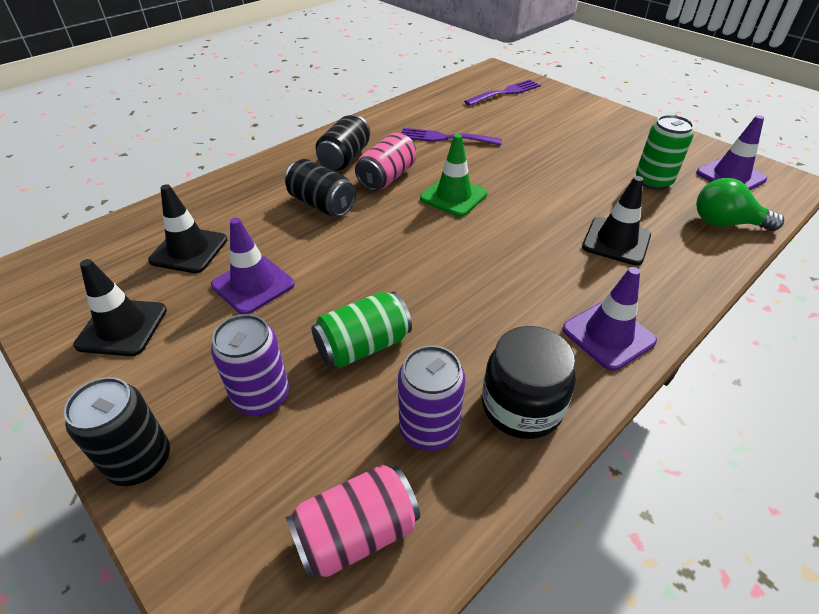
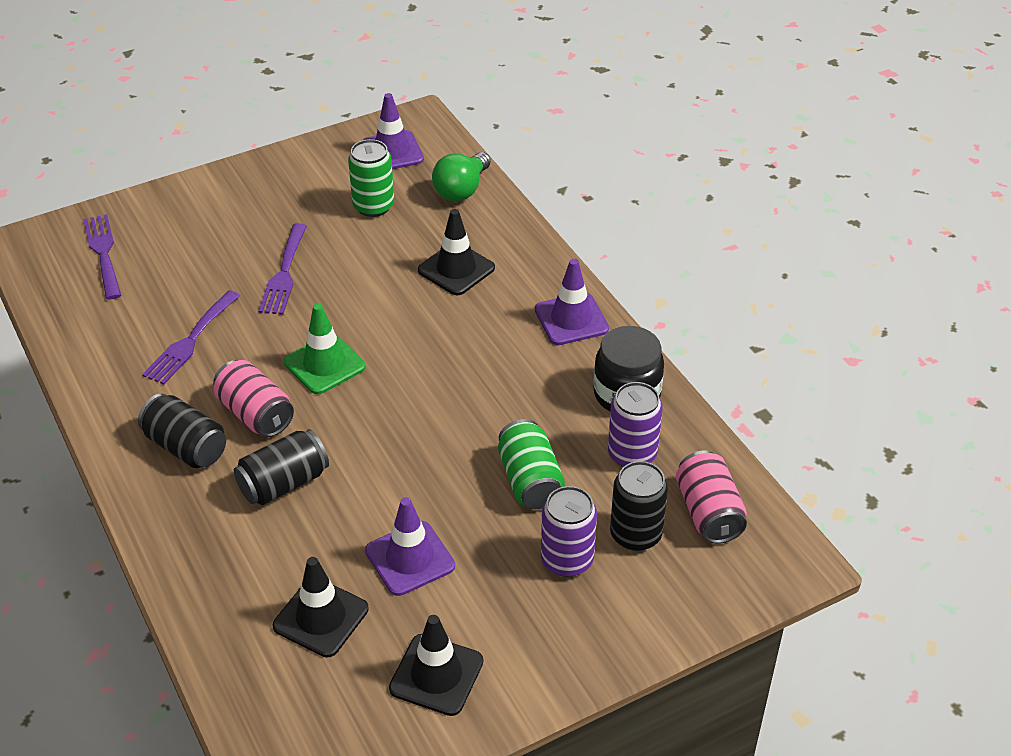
camera: 75 degrees left, 0 degrees up
black can [64,377,170,486] -> black can moved to [610,461,668,551]
none -> purple fork [258,223,307,315]

